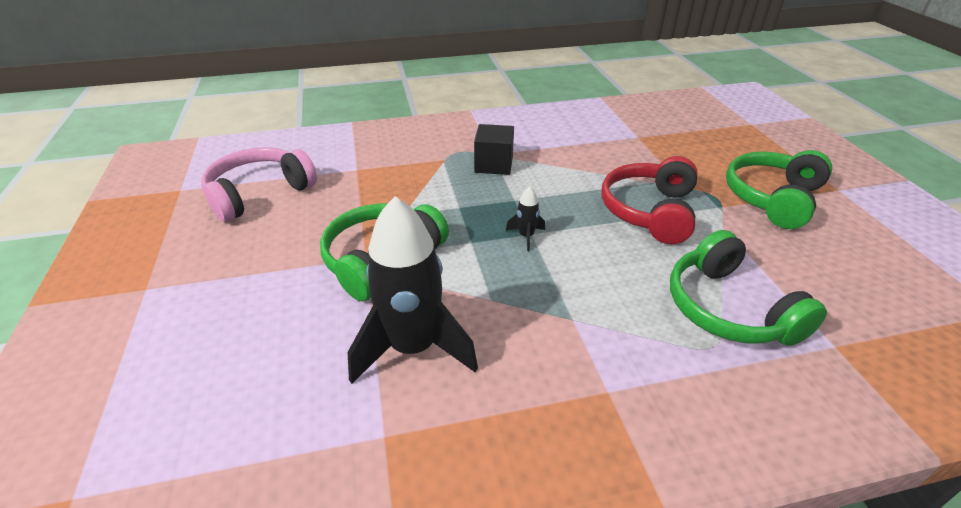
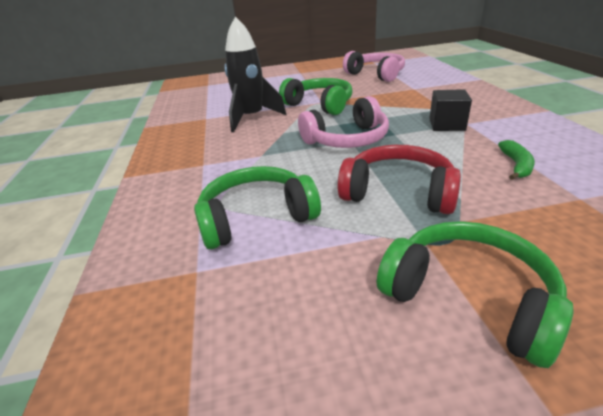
camera: 95 degrees right, 5 degrees down
black rocket [506,186,545,251] -> pink headphones [298,96,389,148]
none -> green banana [498,140,535,180]

